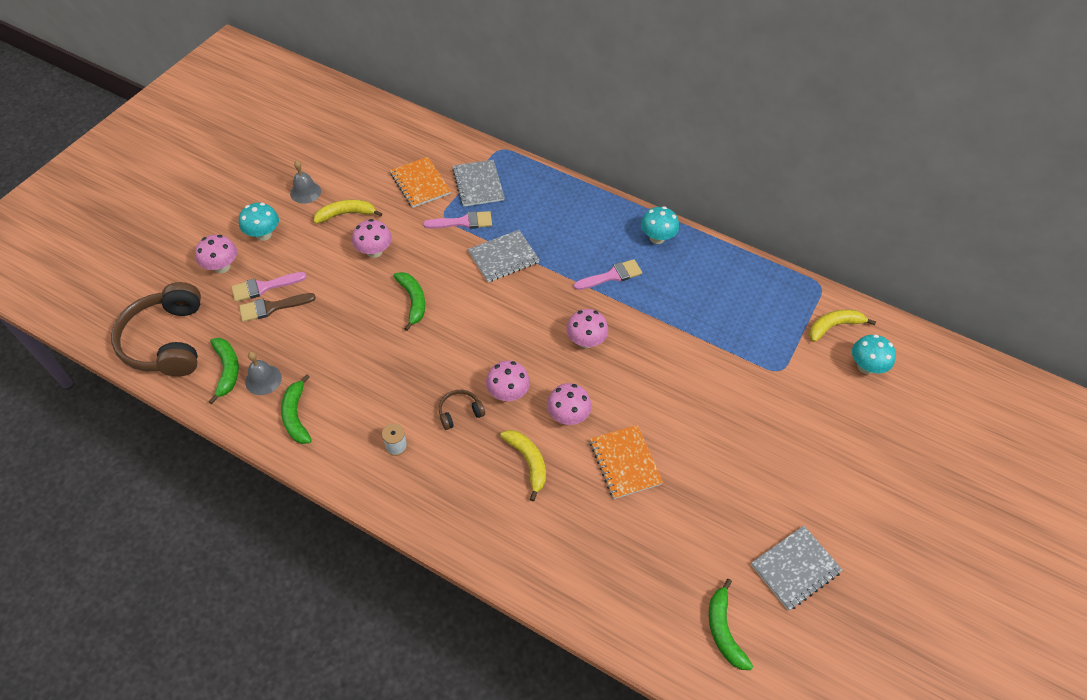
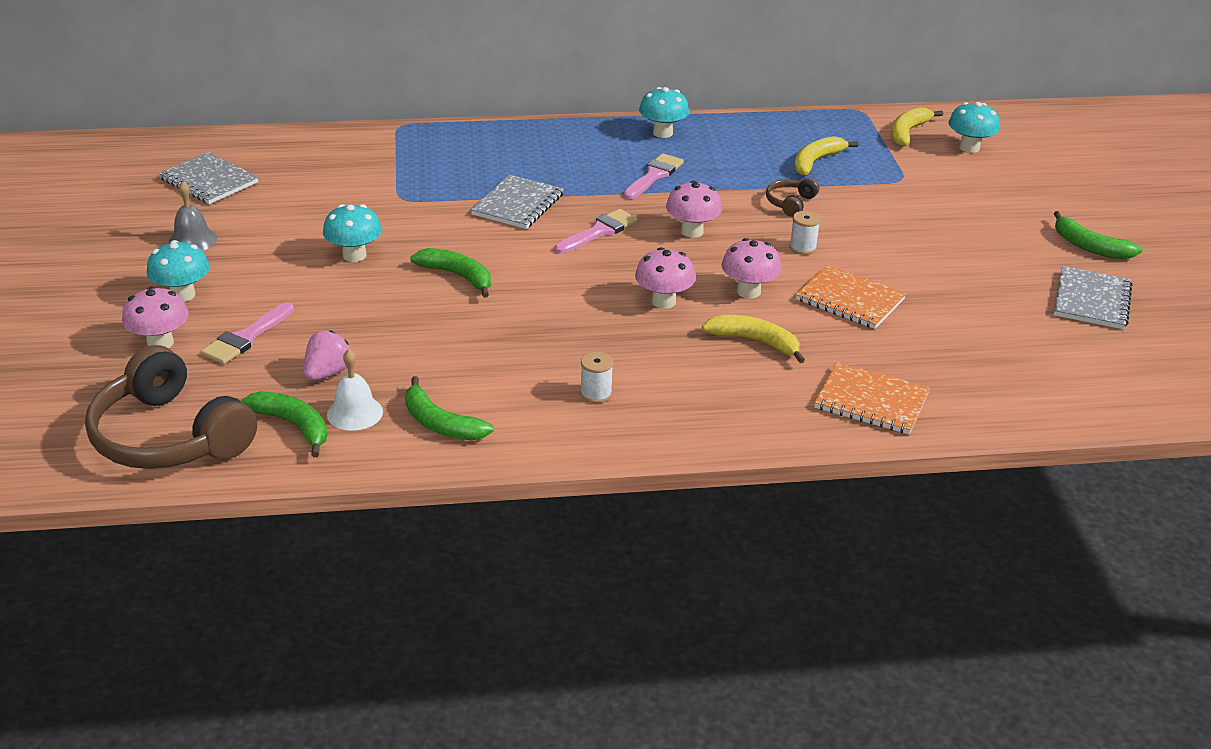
camera: 35 degrees left, 20 degrees down
brown brush [239,293,316,322] -> none
grey bell [245,352,282,395] -> white bell [327,349,383,431]
yellow banana [314,200,382,224] -> yellow banana moved to [794,136,858,176]
pink mushroom [352,219,392,258] -> turquoise mushroom [323,204,382,262]
orange notebook [390,157,451,208] -> orange notebook moved to [814,362,930,434]
pink brush [423,211,492,229] -> pink brush moved to [555,209,638,254]
brown headphones [439,390,485,430] -> brown headphones moved to [766,178,819,217]
grey notebook [452,160,505,207] -> grey notebook moved to [158,152,259,204]
green banana [709,579,753,670] -> green banana moved to [1054,211,1143,259]
none -> pink strawberry [304,330,351,381]
none -> white spool [789,211,821,255]

